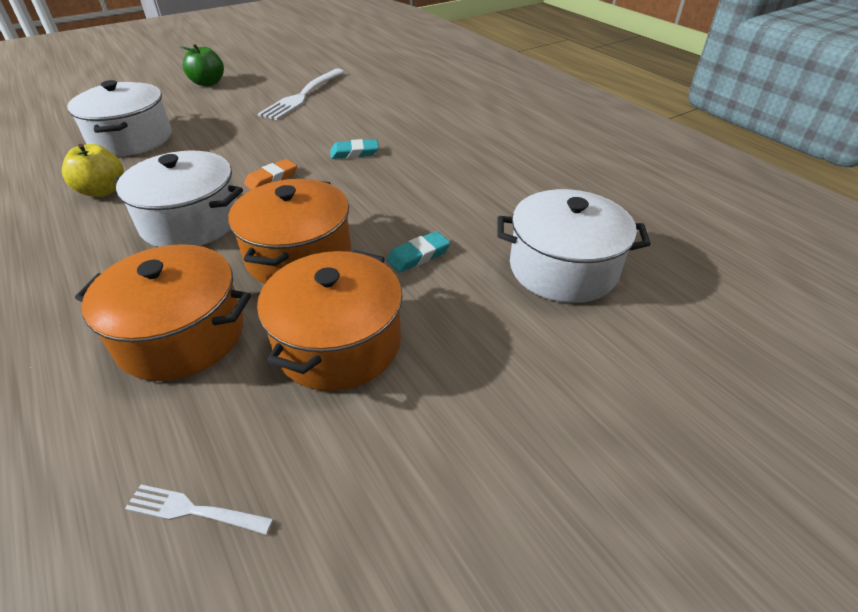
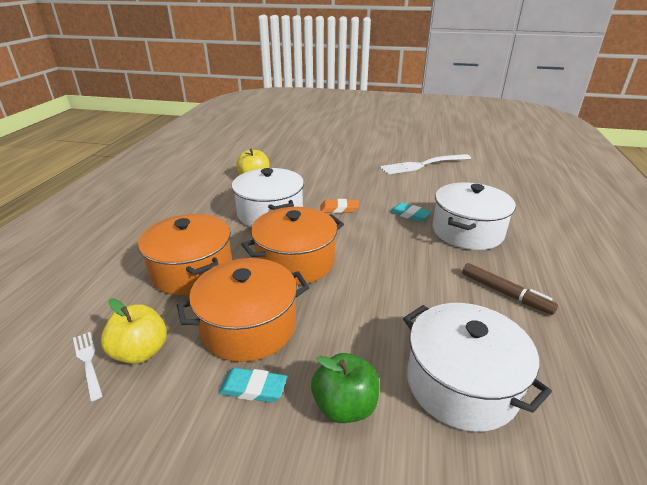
camera: 45 degrees right, 10 degrees down
white pot [67,80,172,157] -> white pot moved to [433,182,516,250]
green apple [180,44,224,86] -> green apple moved to [311,353,379,423]
turquoise eraser [386,231,450,273] -> turquoise eraser moved to [218,368,287,403]
none -> yellow apple [101,299,167,364]
none -> brown marker [462,263,558,315]

